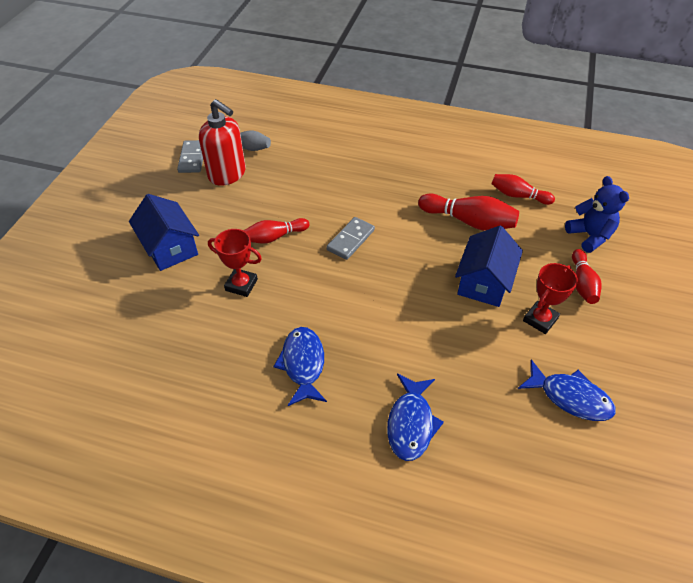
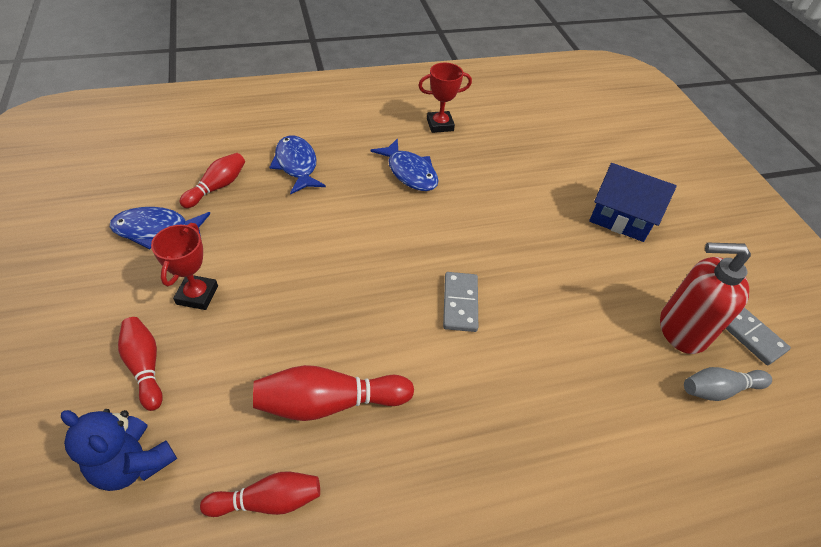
camera: 145 degrees right, 0 degrees up
red trophy [208,229,262,297] -> red trophy moved to [418,63,472,133]
red bowling pin [243,218,309,244] -> red bowling pin moved to [179,153,245,208]
blue house [455,226,523,307] -> none

